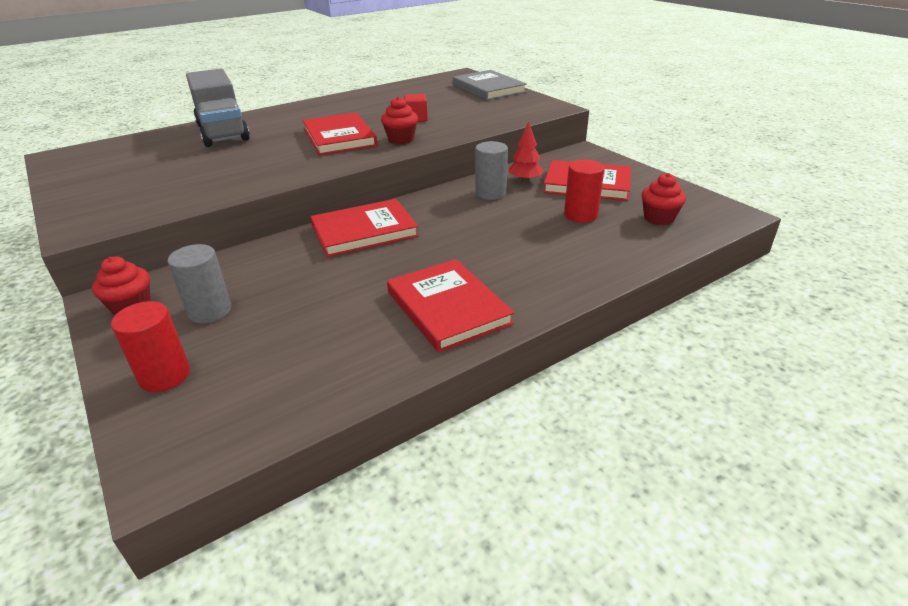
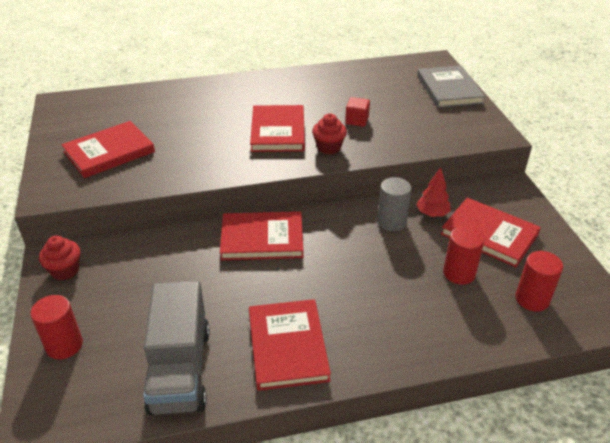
camera: 20 degrees right, 5 degrees up
grey cylinder [167,244,231,323] -> none
grey truck [186,69,250,147] -> grey truck moved to [143,281,210,415]
red cupcake [642,173,686,225] -> red cylinder [515,251,563,312]
none -> red book [61,121,155,178]

